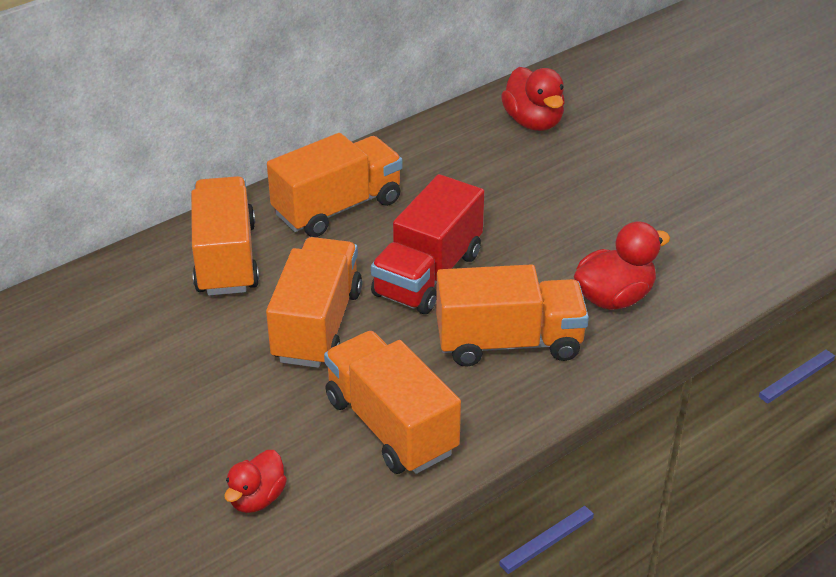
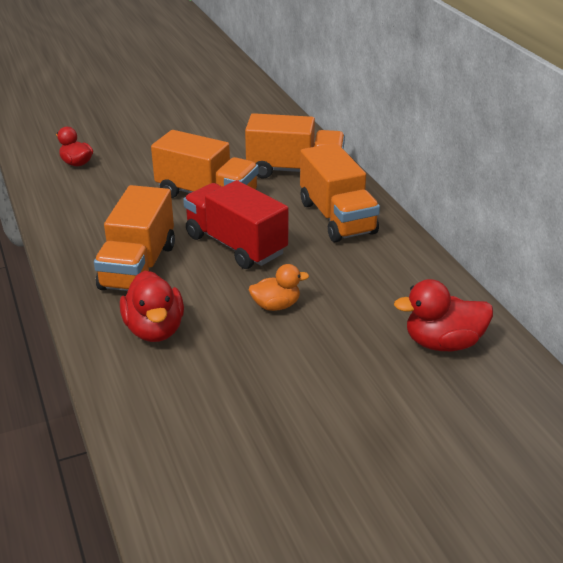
camera: 105 degrees right, 5 degrees down
orange truck [324,331,461,474] -> none
none -> orange duck [249,264,309,311]

